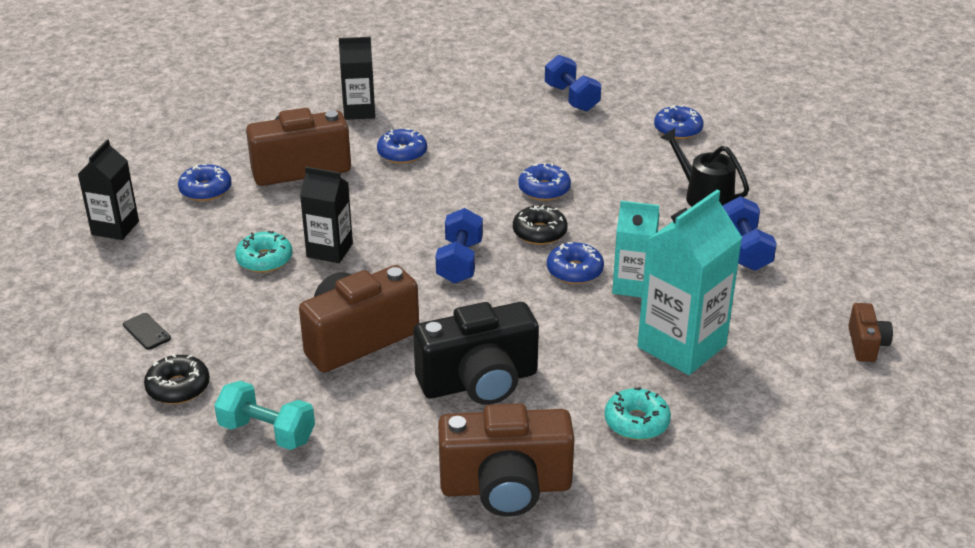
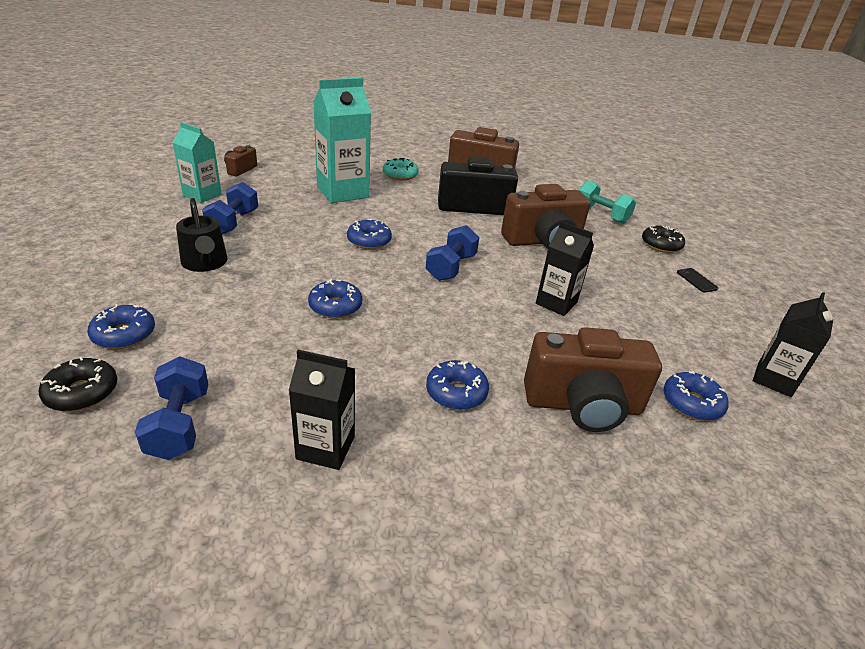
camera: 165 degrees left, 0 degrees up
turquoise donut [235,231,292,273] -> none
black carton [339,37,375,120] -> black carton moved to [288,350,355,470]
black donut [513,205,568,245] -> black donut moved to [39,357,117,411]
turquoise carton [612,201,660,298] -> turquoise carton moved to [172,122,222,203]

